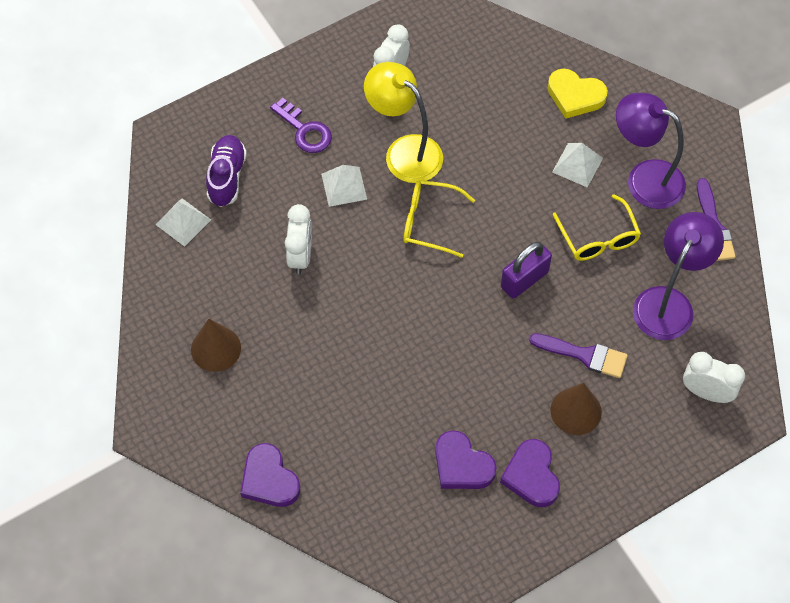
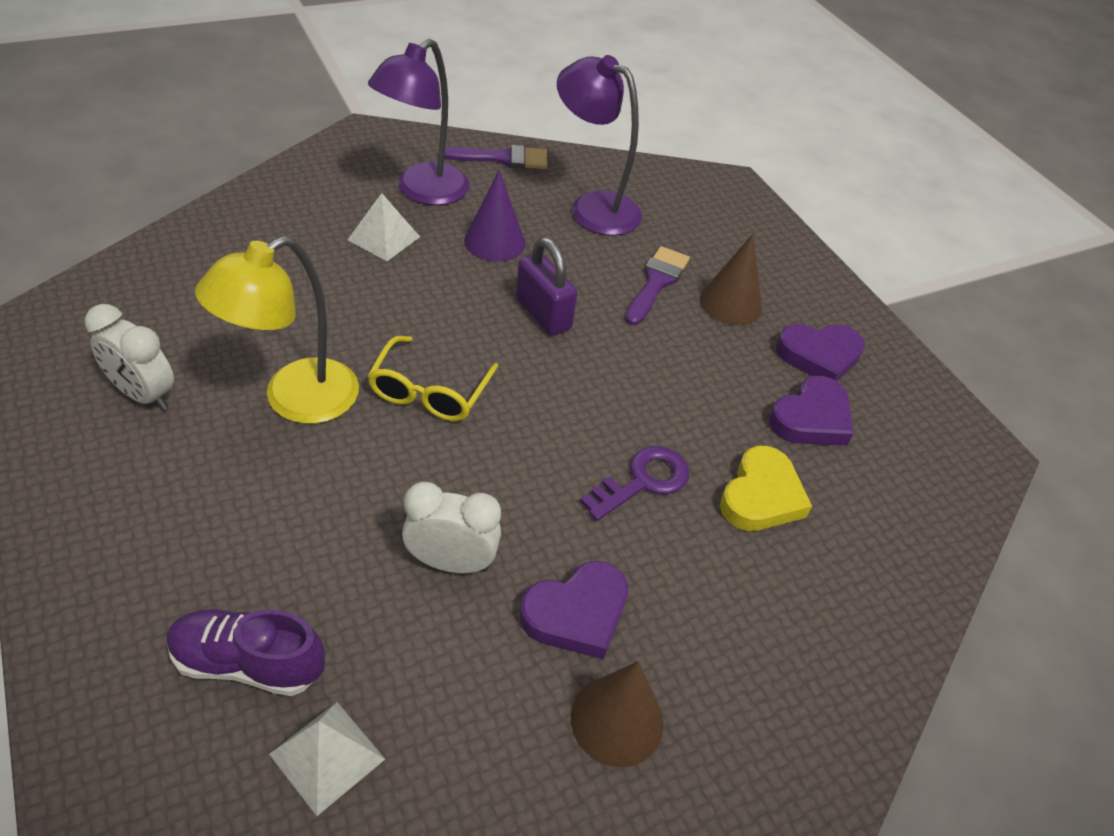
camera: 90 degrees left, 15 degrees down
purple heart [240,443,300,507] -> purple heart moved to [519,561,628,659]
purple key [270,98,332,153] -> purple key moved to [580,446,689,521]
white pyramid [321,165,367,207] -> none
yellow heart [548,69,608,119] -> yellow heart moved to [720,446,812,531]
yellow glasses [553,194,641,261] -> purple cone [464,170,525,262]
white clock [683,352,745,403] -> none

